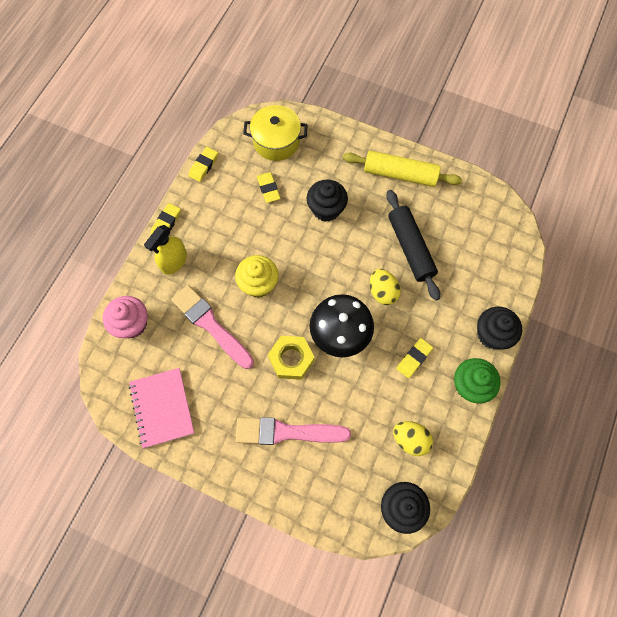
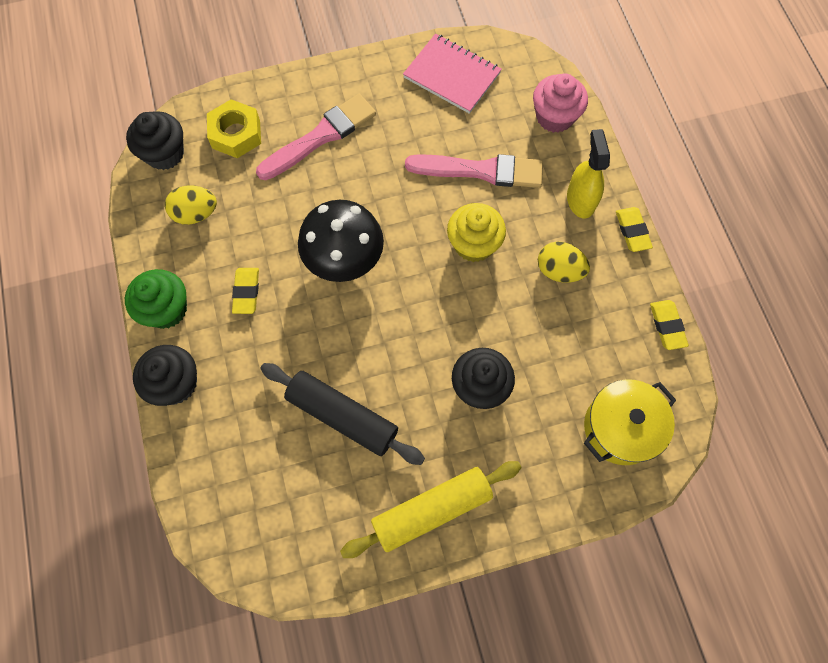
camera: 140 degrees right, 0 degrees up
yellow eraser [257,172,281,203] -> none
yellow nut [268,336,315,380] -> yellow nut moved to [207,99,261,158]
yellow egg [370,269,401,305] -> yellow egg moved to [538,242,590,283]

